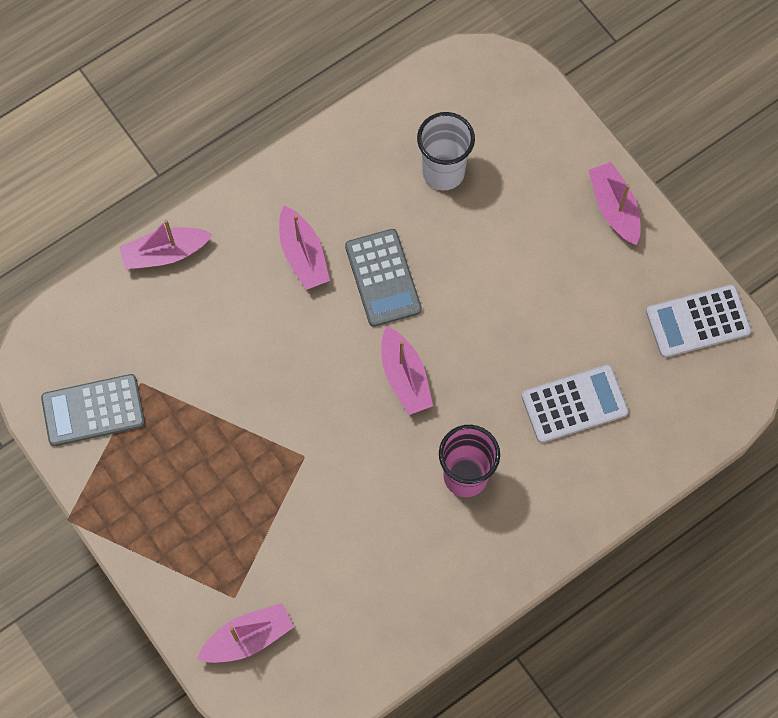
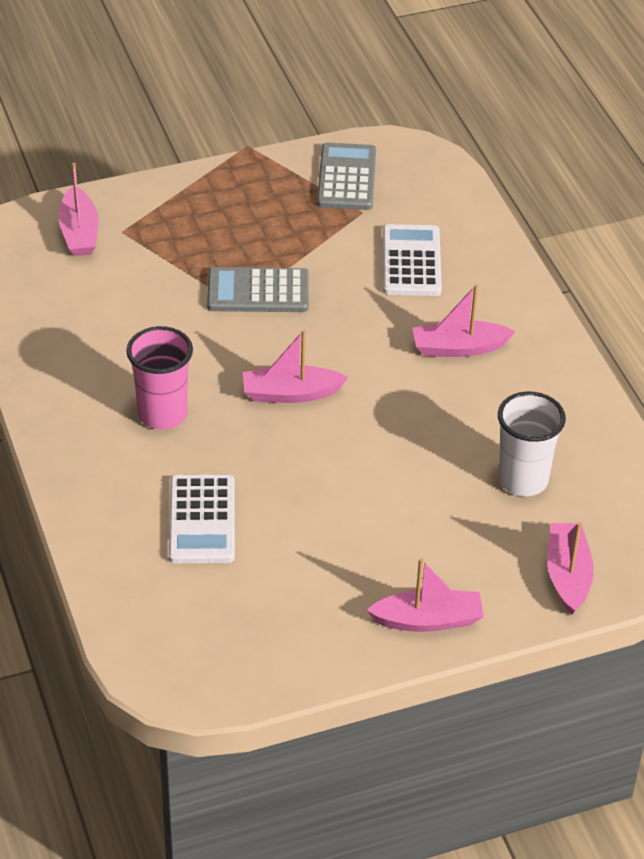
camera: 105 degrees right, 25 degrees down
pink boat [119,219,213,269] -> pink boat moved to [547,522,594,615]
grey calculator [345,229,422,327] -> grey calculator moved to [207,267,309,312]
white calculator [646,285,752,358] -> white calculator moved to [383,224,442,296]

